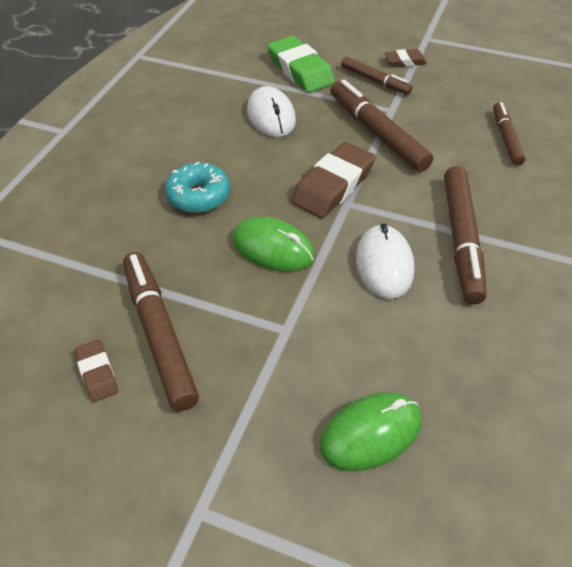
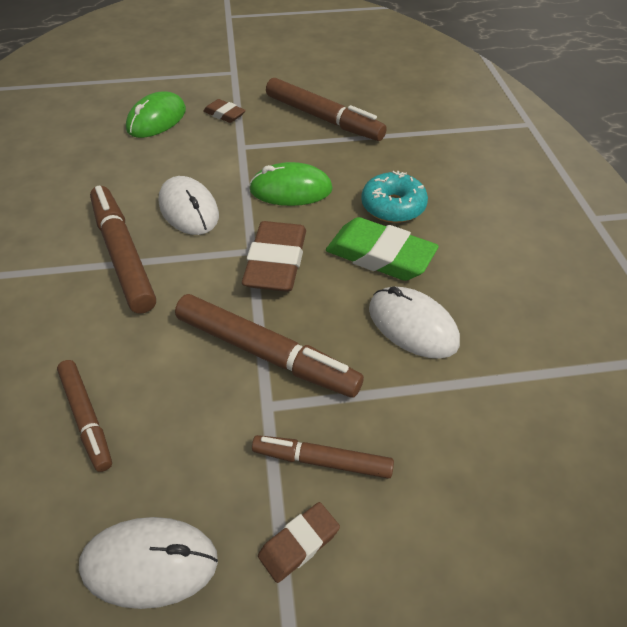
camera: 150 degrees right, 0 degrees up
brown eraser [75,340,118,402] -> brown eraser moved to [203,99,246,123]
green eraser [267,36,335,93] -> green eraser moved to [326,217,439,281]
none -> white mouse [79,517,218,609]

